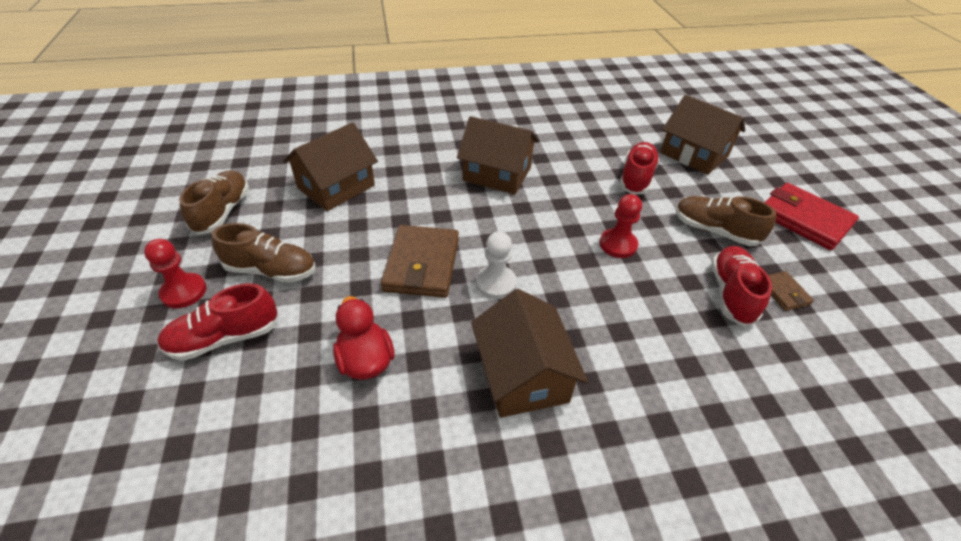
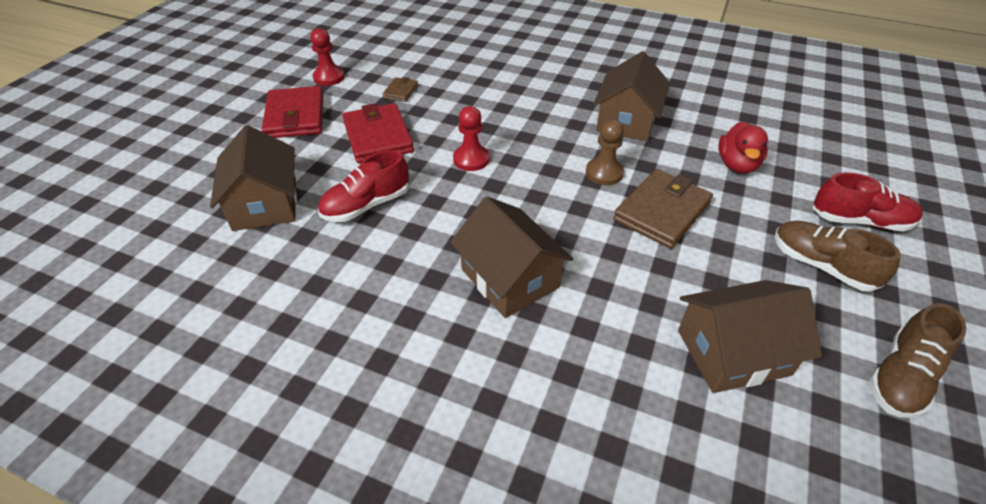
camera: 145 degrees left, 0 degrees up
red pawn [144,239,206,308] -> red pawn moved to [310,28,345,86]
white pawn [476,231,517,299] -> brown pawn [586,119,624,185]
brown shoe [676,196,776,246] -> red wallet [343,103,414,163]
red shoe [712,246,772,326] -> none

